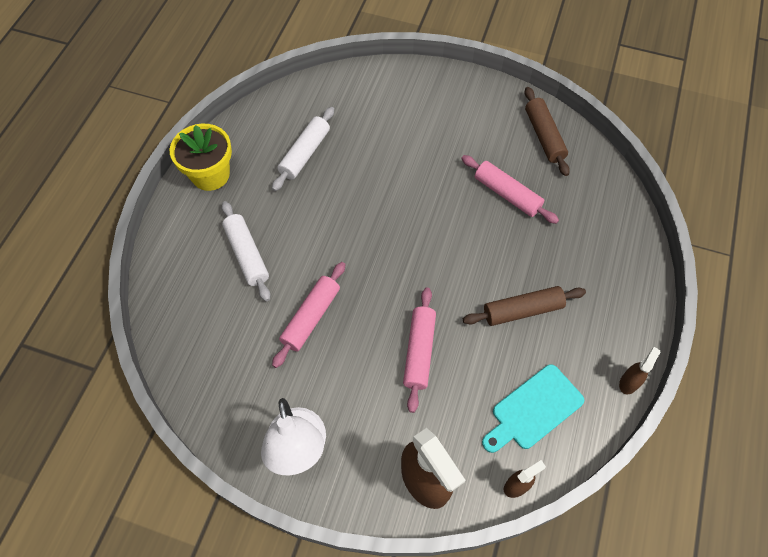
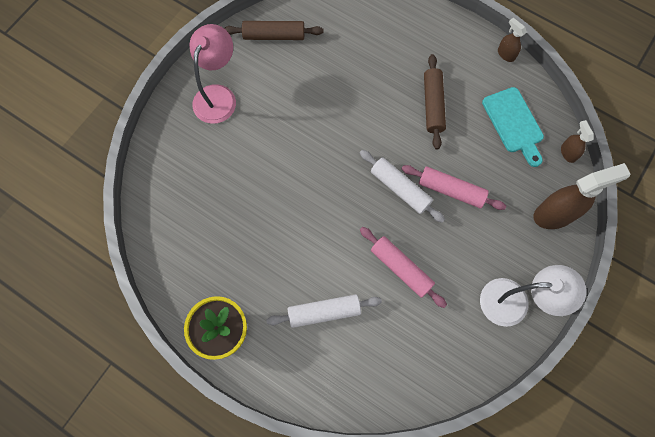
camera: 75 degrees left, 10 degrees up
white rolling pin [272,107,334,191] -> white rolling pin moved to [360,150,445,223]
pink rolling pin [461,155,559,224] -> none
none -> pink lamp [189,24,236,124]

